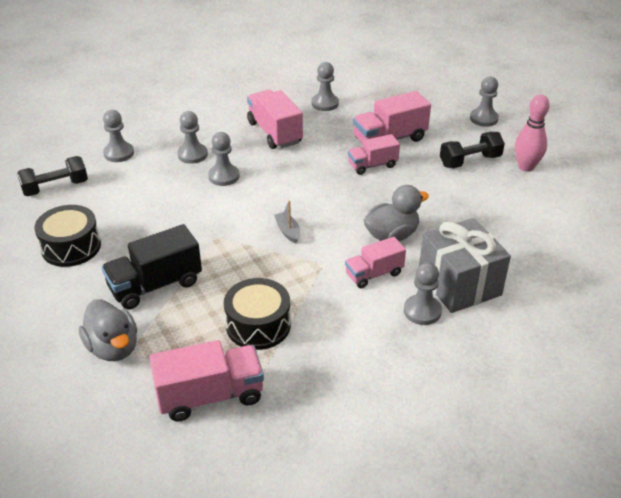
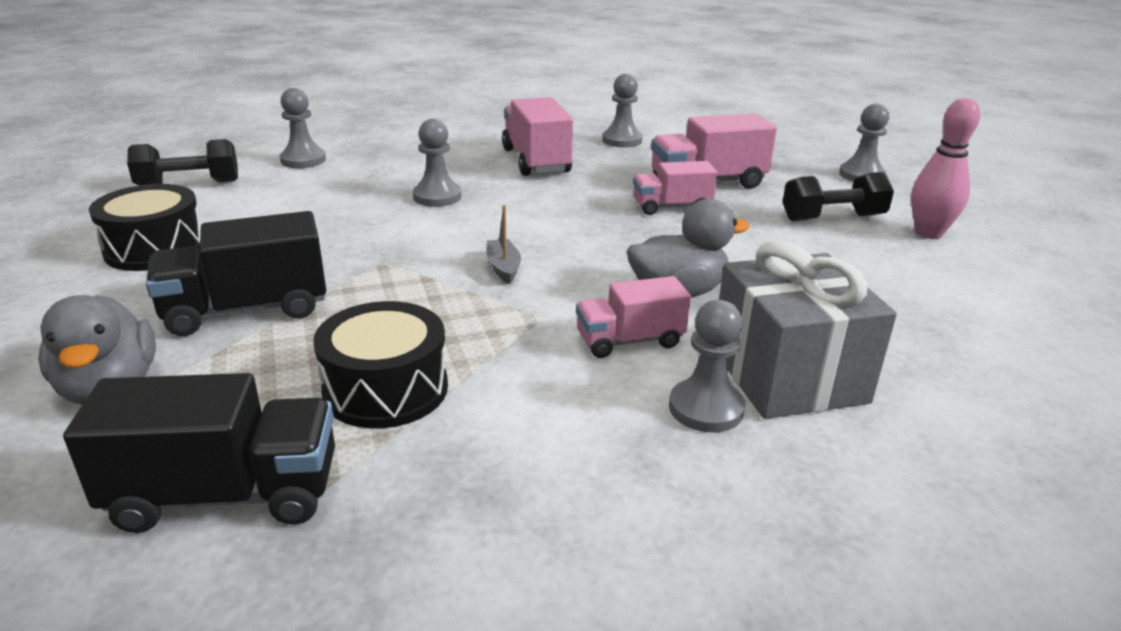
camera: 10 degrees right, 10 degrees down
pink truck [149,340,264,422] -> black truck [63,373,335,533]
grey pawn [177,111,208,164] -> none

